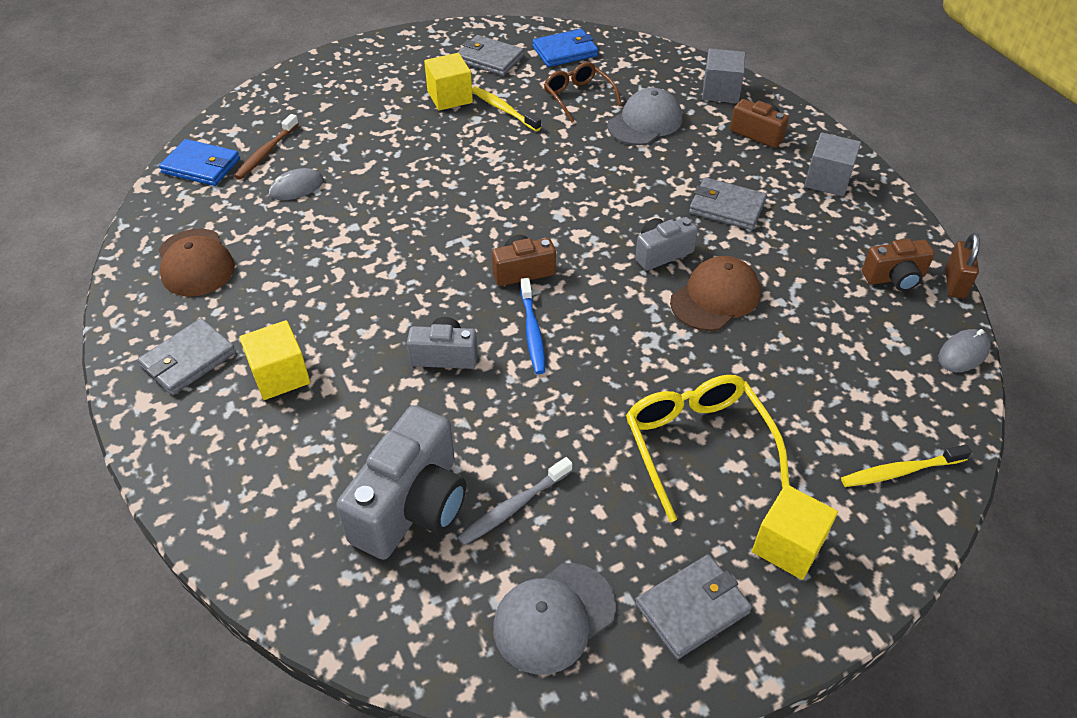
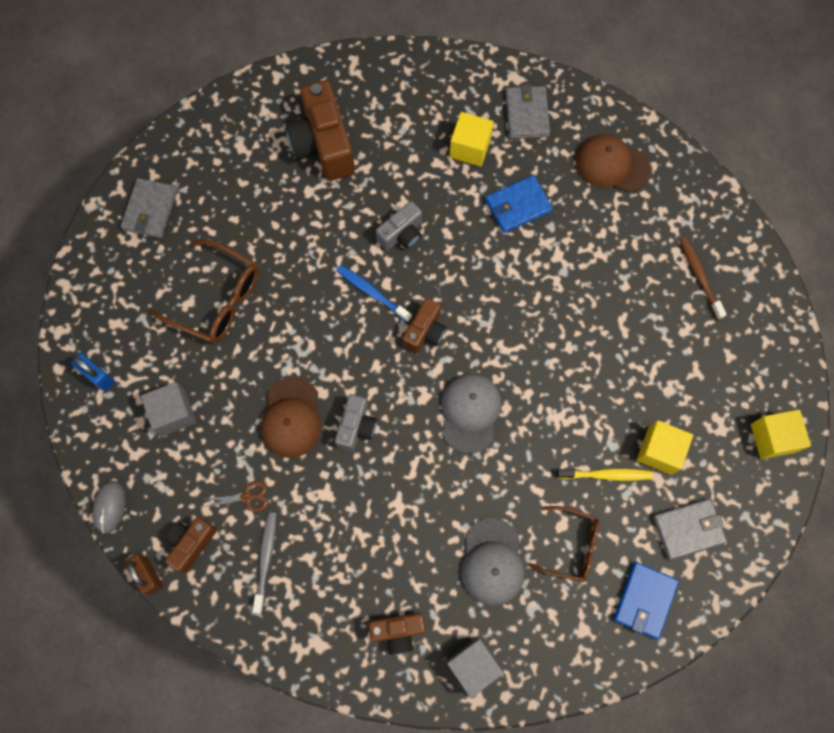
camera: 135 degrees right, 25 degrees up
blue wallet [159,139,240,186] -> blue wallet moved to [485,175,553,233]
grey mouse [269,168,324,200] -> none
grey camera [336,405,466,560] -> brown camera [286,80,355,181]
grey toothbrush [457,457,572,546] -> grey toothbrush moved to [253,512,276,613]
grey cap [493,563,616,674] -> grey cap moved to [441,373,501,454]
yellow glasses [626,375,790,522] -> brown glasses [149,240,259,344]
grey wallet [689,177,767,230] -> none
yellow cube [752,484,838,580] -> yellow cube moved to [751,410,811,459]
grey cube [804,133,861,197] -> grey cube moved to [141,382,197,436]
yellow toothbrush [841,444,972,487] -> blue padlock [71,353,115,391]
none -> brown scissors [205,481,268,512]

